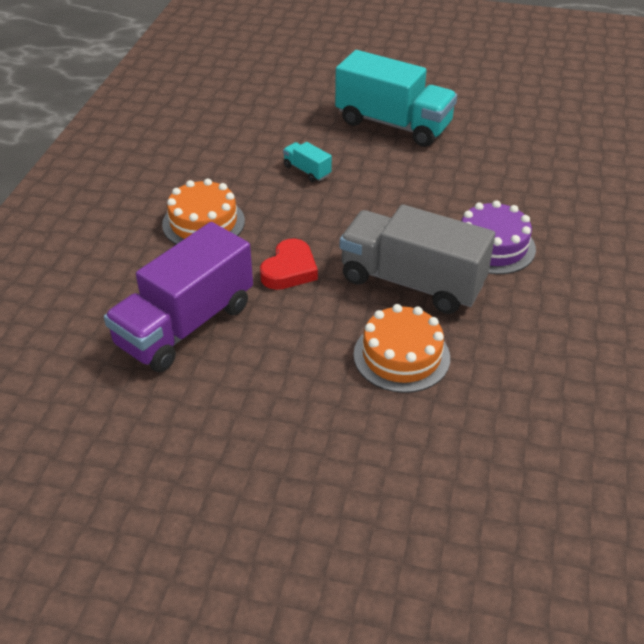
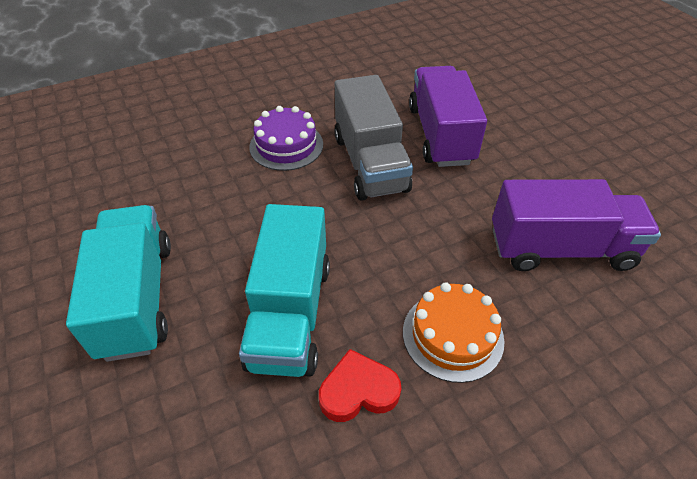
camera: 130 degrees left, 5 degrees up
red heart [260,238,318,290] -> red heart moved to [319,349,401,422]
turquoise truck [283,142,332,182] -> turquoise truck [239,204,330,377], size x2.38
orange cake [353,304,450,393] -> purple truck [409,66,487,167]

